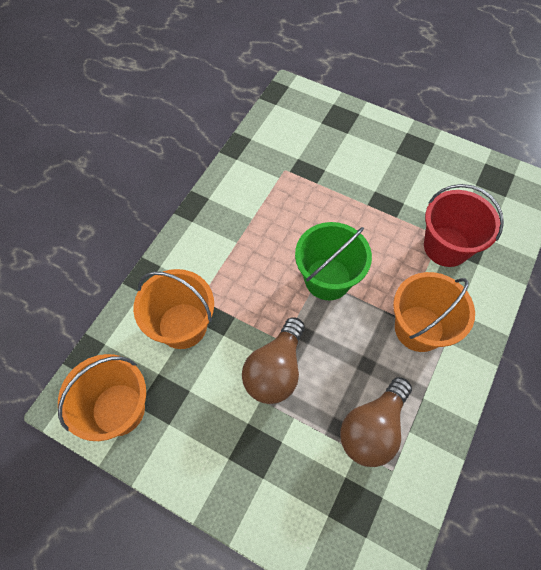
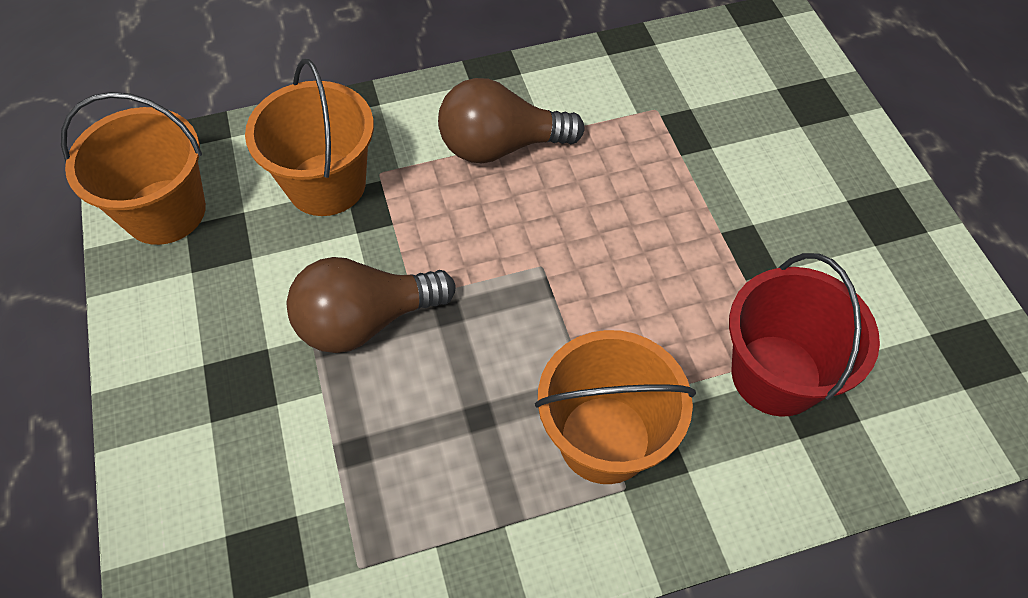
camera: 45 degrees right, 5 degrees down
green bucket [295,222,372,300] -> none
brown light bulb [340,377,412,467] -> brown light bulb moved to [438,78,585,163]

